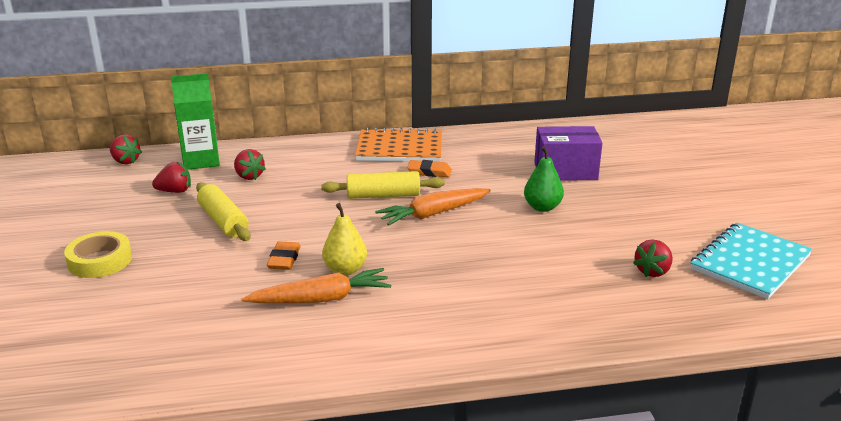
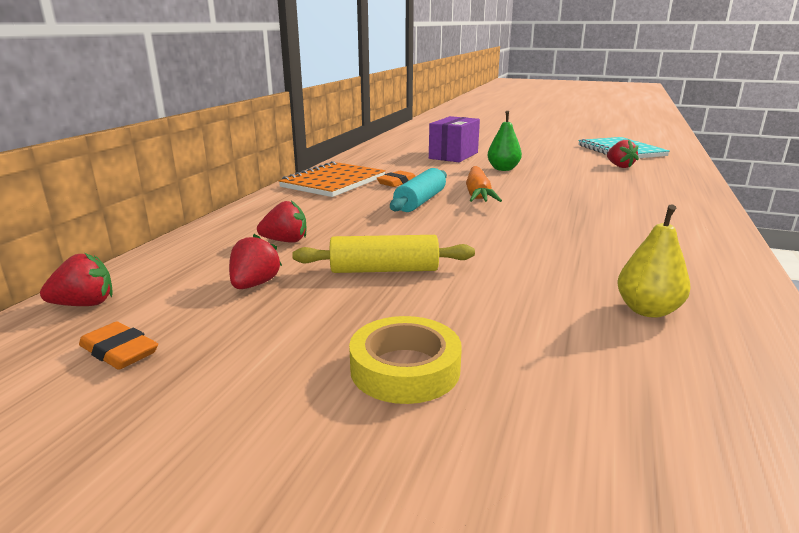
camera: 60 degrees left, 5 degrees down
green carton [171,73,220,170] -> none
orange carrot [242,268,391,303] -> none
orange eraser [267,241,301,270] -> orange eraser moved to [79,322,158,370]
yellow rolling pin [321,171,445,199] -> turquoise rolling pin [390,168,447,212]
yellow pear [322,203,367,275] -> yellow pear moved to [617,204,691,318]

